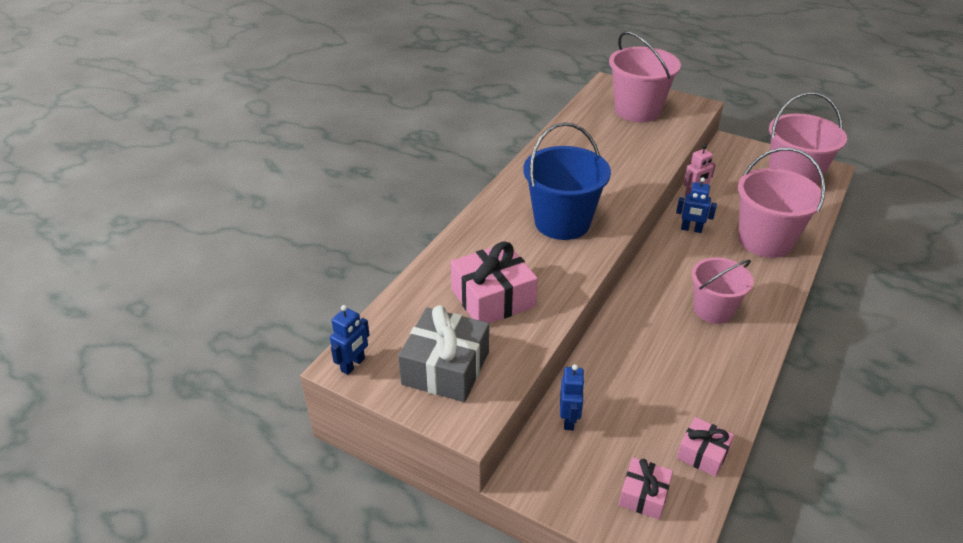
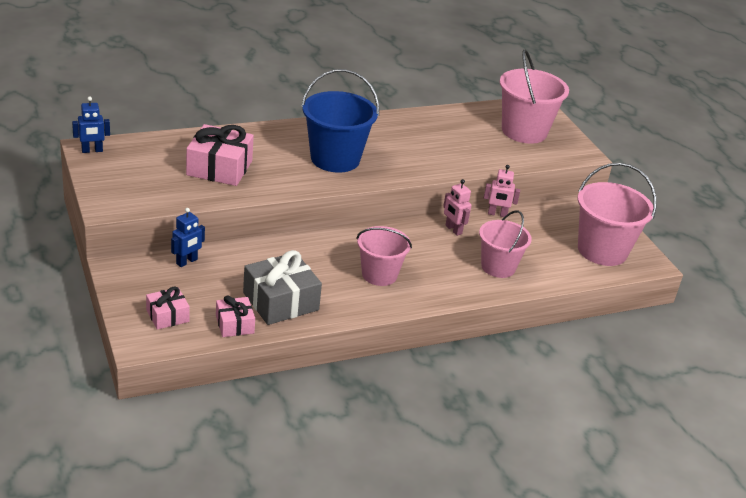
camera: 35 degrees right, 5 degrees down
grey gift [398,305,489,402] -> grey gift moved to [243,250,322,325]
blue robot [676,177,717,233] -> pink robot [443,179,472,236]
pink bucket [738,148,826,258] -> pink bucket [479,210,532,278], size x0.67

